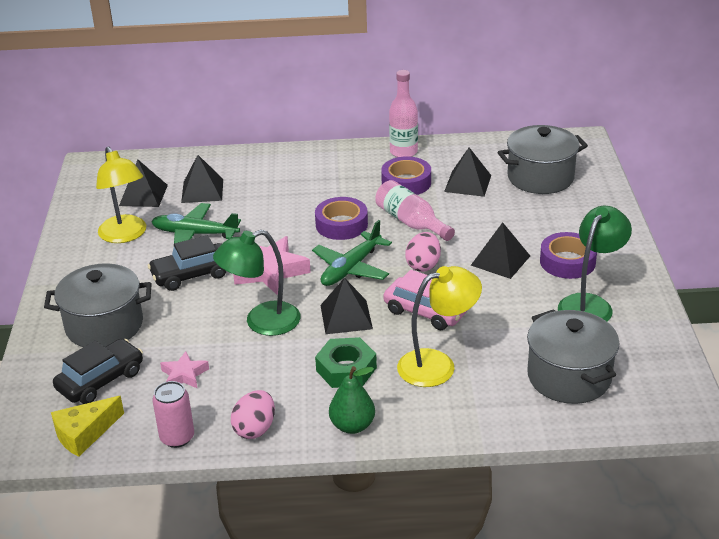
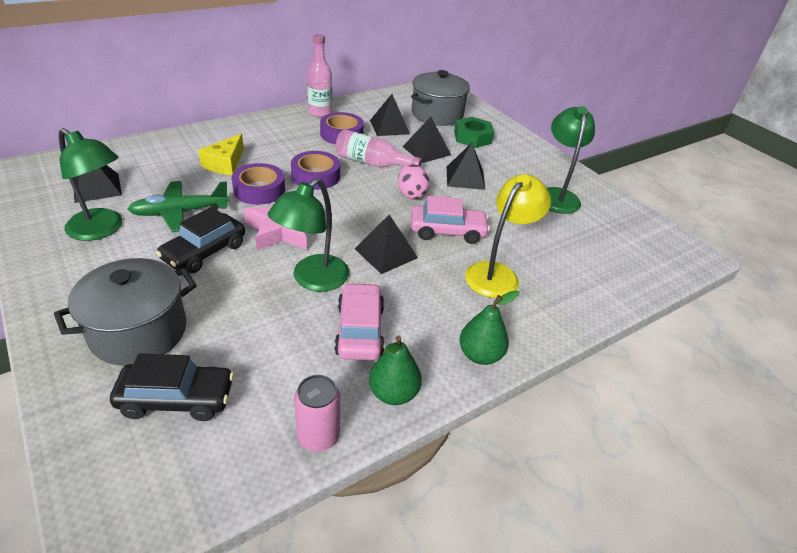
camera: 35 degrees left, 5 degrees up
yellow cheese [51,396,124,457] -> yellow cheese moved to [198,134,244,175]
black car [53,339,143,404] -> black car turned 75 degrees clockwise [110,353,234,421]
yellow lamp [96,146,146,243] -> green lamp [59,128,122,241]
pink star [160,351,209,388] -> none
black pyramid [181,155,223,203] -> black pyramid moved to [402,117,451,163]
pink egg [231,390,275,439] -> green pear [369,336,422,405]
green plane [312,220,392,286] -> none
green nut [315,337,377,388] -> green nut moved to [454,117,494,148]
grey pot [527,309,620,404] -> none
purple tape [540,232,597,279] -> purple tape moved to [232,163,285,205]
none -> pink car [334,282,385,360]

